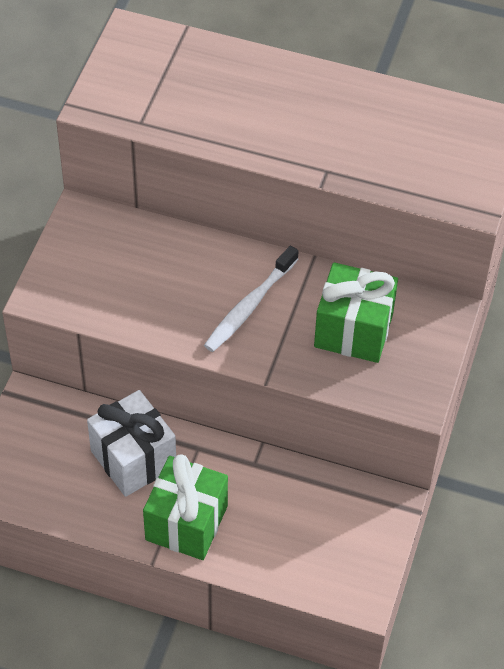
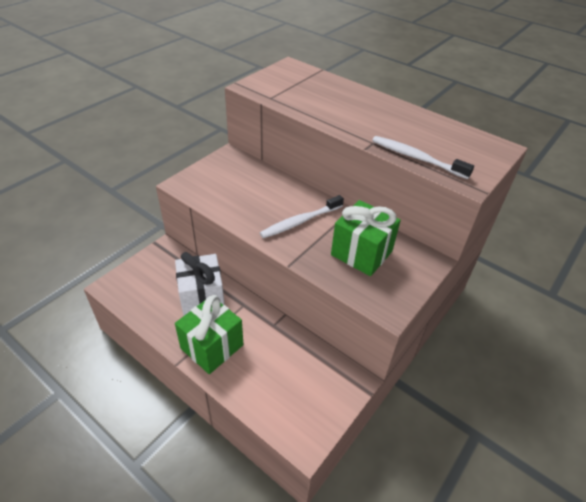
camera: 20 degrees right, 10 degrees down
none -> white toothbrush [372,136,474,179]

